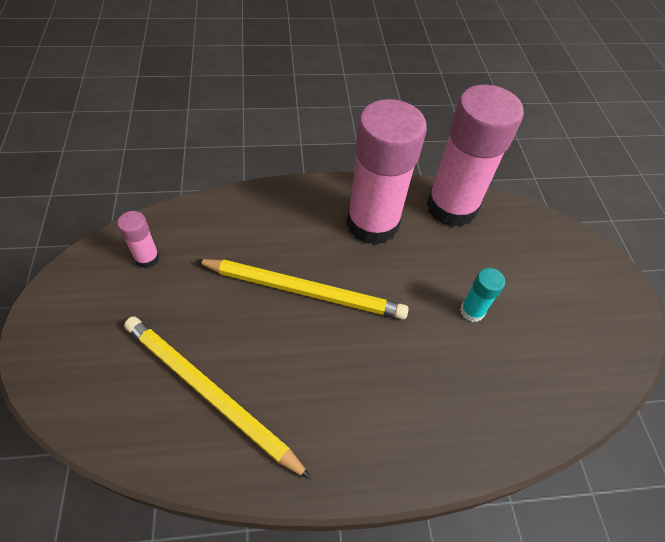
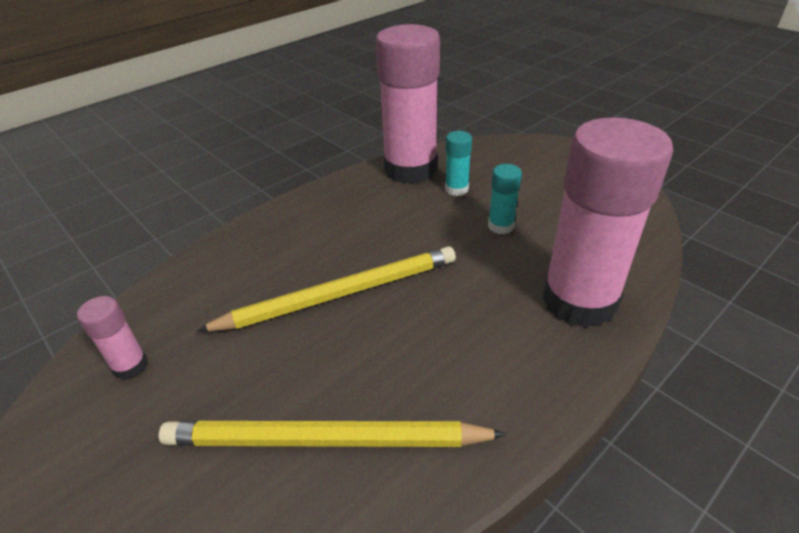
camera: 30 degrees left, 15 degrees down
pink glue stick [346,99,427,245] -> pink glue stick moved to [542,117,673,328]
none -> turquoise glue stick [445,131,472,196]

